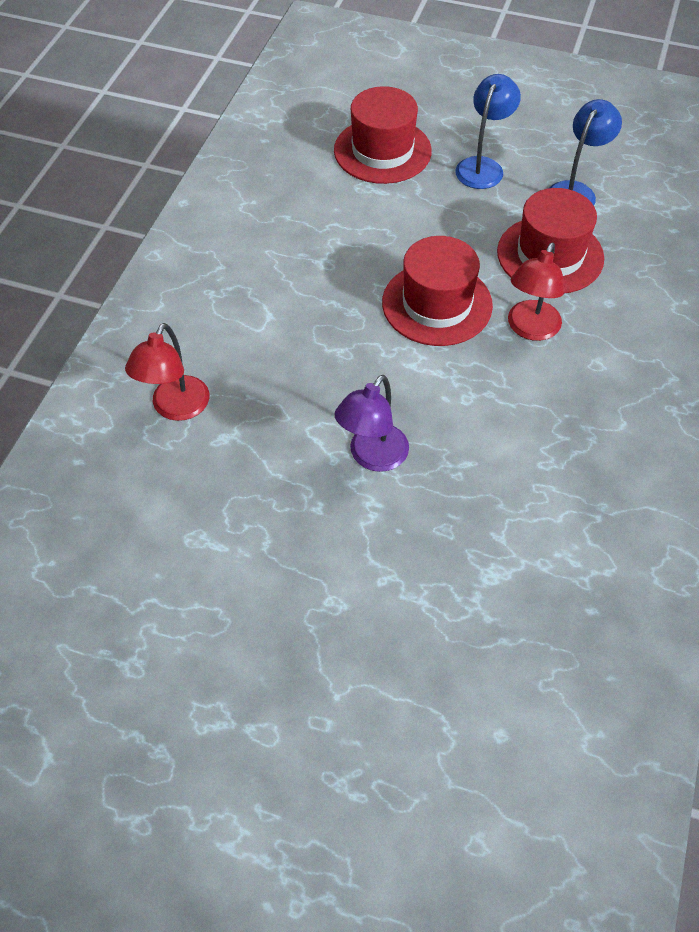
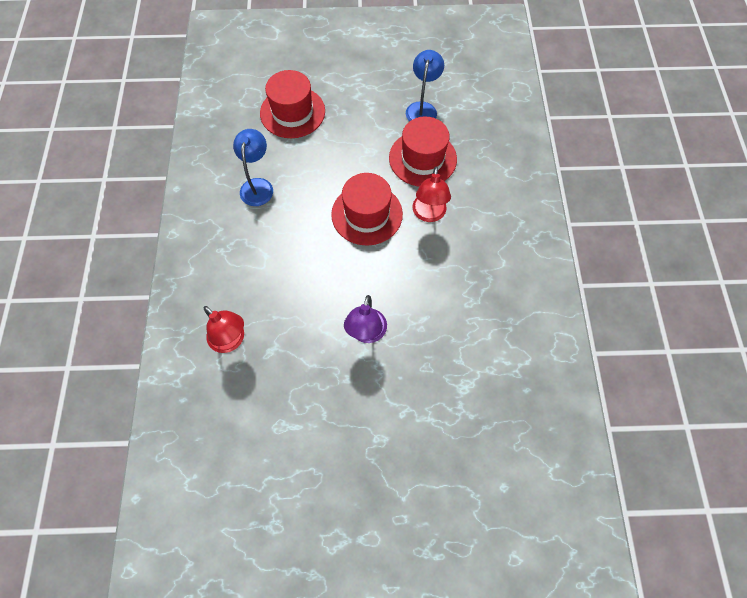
camera: 20 degrees left, 10 degrees up
red lamp [125,323,209,421] -> red lamp turned 45 degrees counterclockwise [204,306,244,353]
blue lamp [455,74,521,189] -> blue lamp moved to [233,129,273,206]

